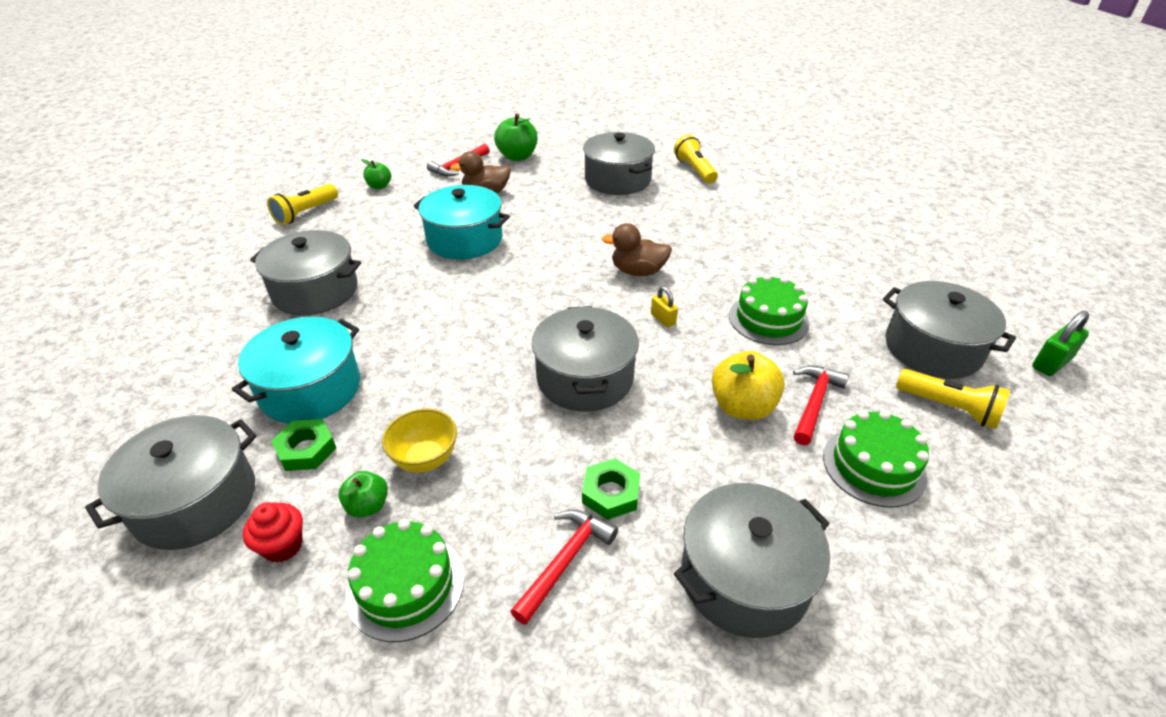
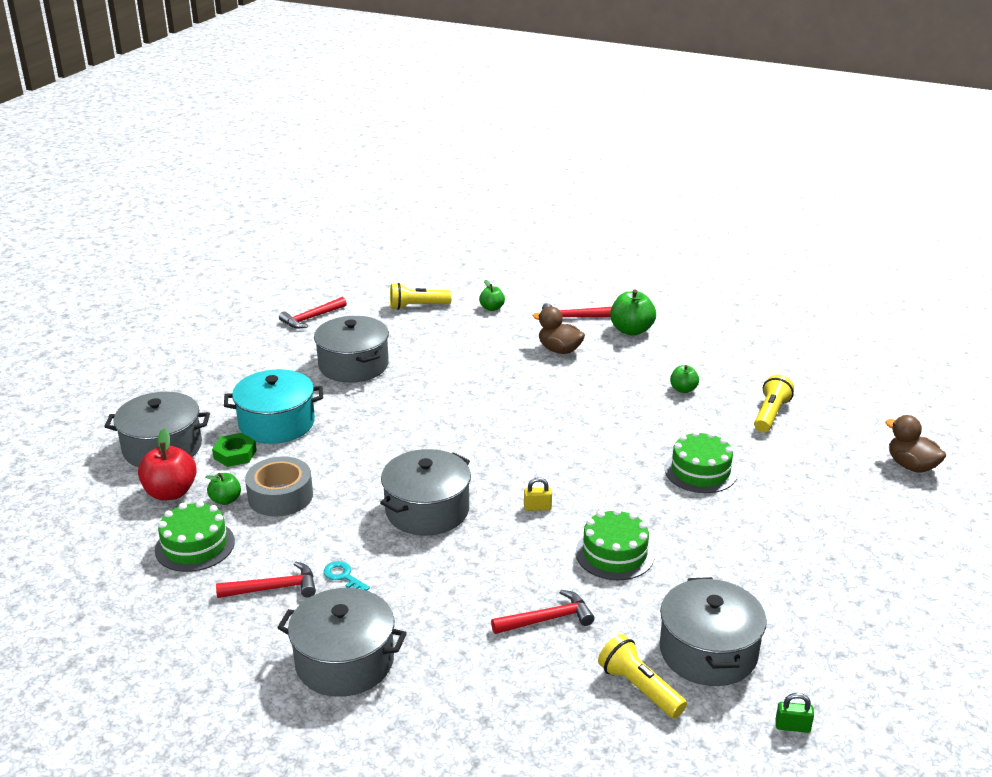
camera: 45 degrees right, 10 degrees down
red cupcake [243,502,303,563] -> red apple [138,429,197,501]
yellow bowl [382,408,457,473] -> grey tape [245,456,313,517]
turquoise pot [414,185,510,260] -> none
green nut [582,458,640,520] -> turquoise key [324,561,370,591]
grey pot [583,132,655,195] -> green apple [670,365,699,393]
brown duck [602,223,672,276] -> brown duck moved to [885,415,946,473]
yellow padlock [651,286,678,328] -> yellow padlock turned 75 degrees clockwise [524,477,552,511]
yellow apple [712,351,785,420] -> none
green cake [823,410,929,508] -> green cake moved to [665,431,737,493]
yellow flashlight [896,369,1010,429] -> yellow flashlight turned 150 degrees clockwise [598,634,687,718]
green padlock [1032,311,1089,376] -> green padlock [775,693,814,733], size x0.65
none -> red hammer [279,297,347,328]

